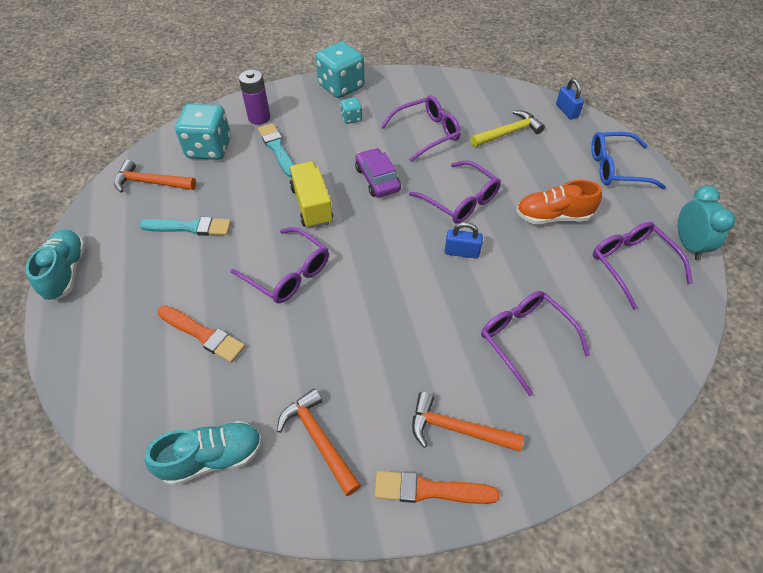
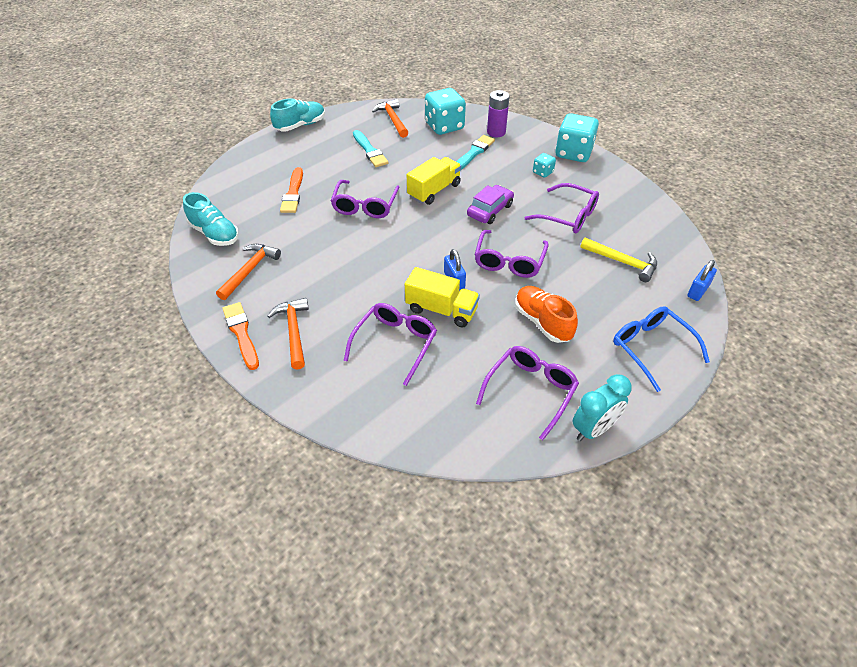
camera: 60 degrees right, 5 degrees down
none -> yellow truck [405,267,480,327]

